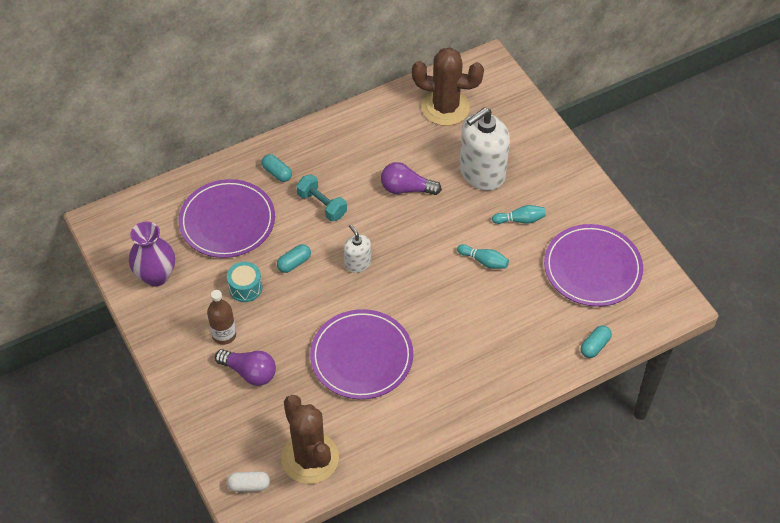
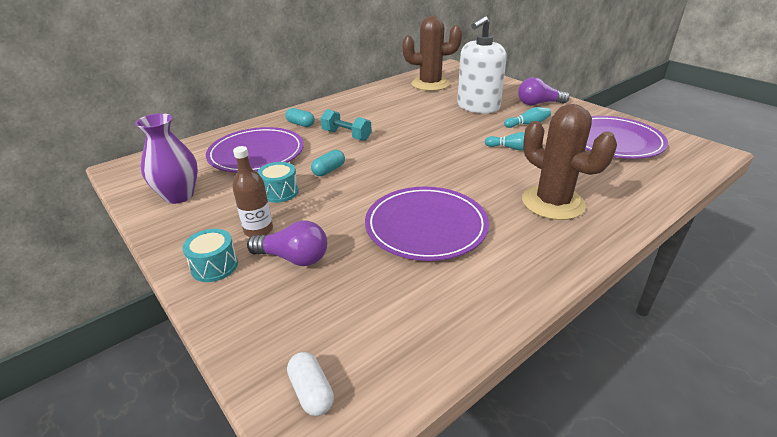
camera: 10 degrees left, 20 degrees down
white capsule [227,471,270,492] -> white capsule turned 75 degrees clockwise [287,352,334,416]
brown cactus [281,395,339,484] -> brown cactus moved to [522,104,617,220]
white soap dispenser [344,225,371,273] -> none
purple light bulb [381,162,442,195] -> purple light bulb moved to [518,77,570,105]
turquoise capsule [581,325,612,358] -> none
none -> turquoise drum [182,229,238,282]

